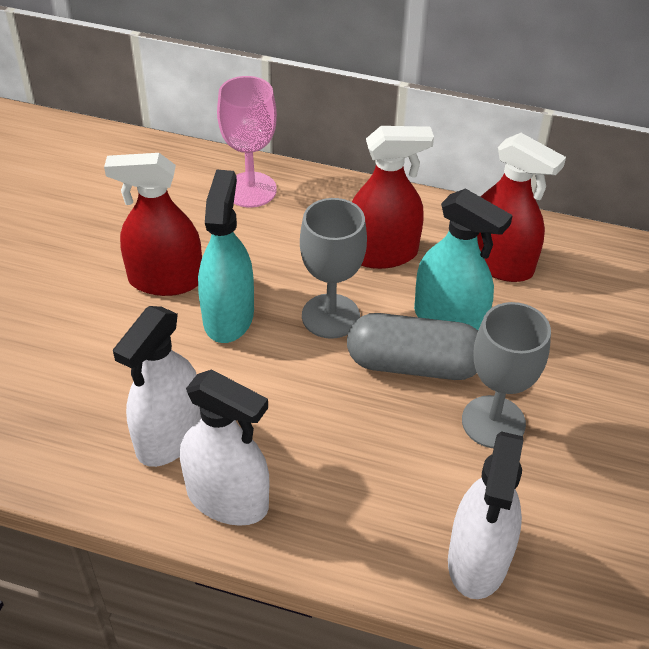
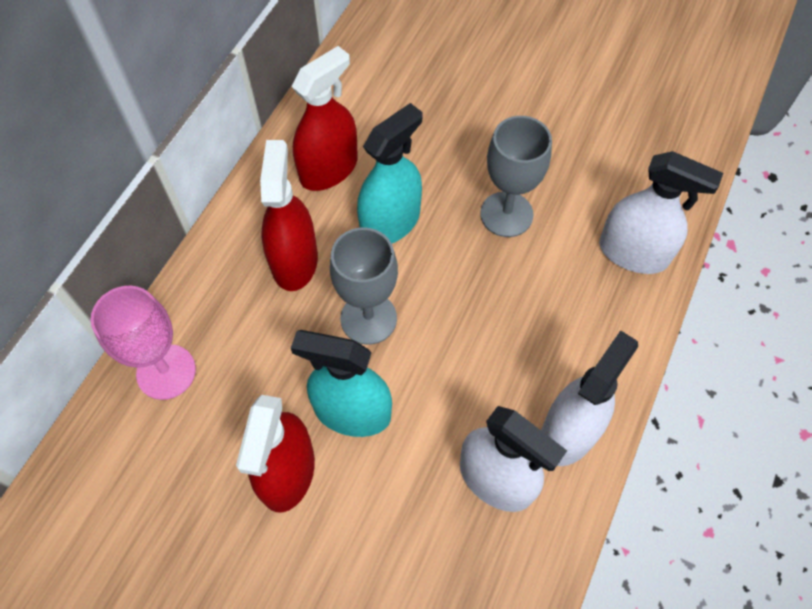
camera: 80 degrees left, 15 degrees up
grey capsule [347,313,478,380] -> none

